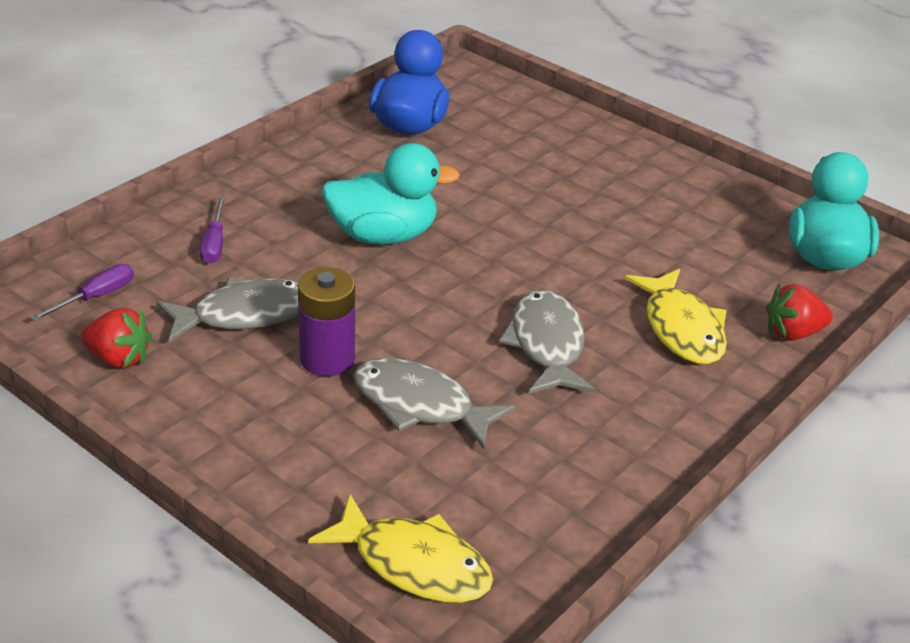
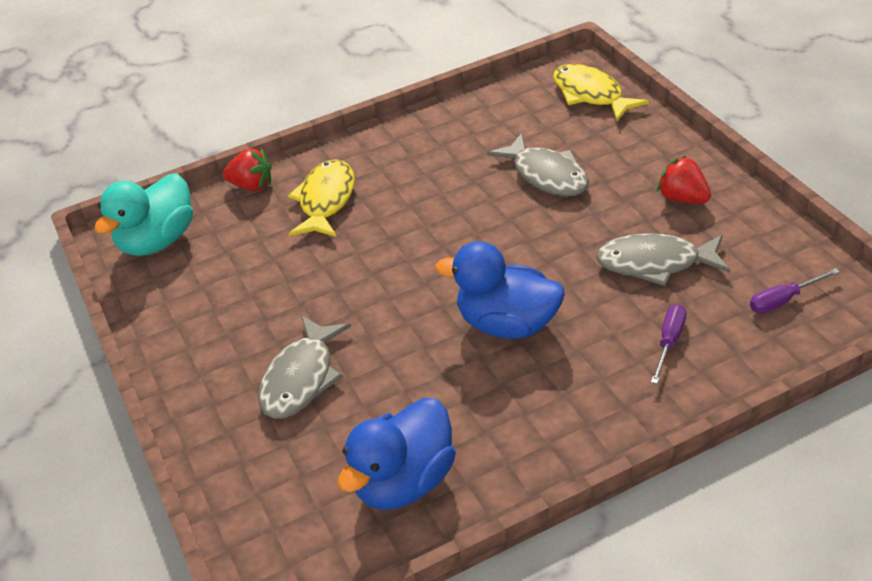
camera: 150 degrees left, 5 degrees up
red strawberry [81,308,152,369] -> red strawberry moved to [657,156,711,204]
purple battery [298,267,355,376] -> none
turquoise duck [321,143,460,245] -> blue duck [435,241,565,339]
grey fish [499,290,595,394] -> grey fish moved to [258,316,351,419]

